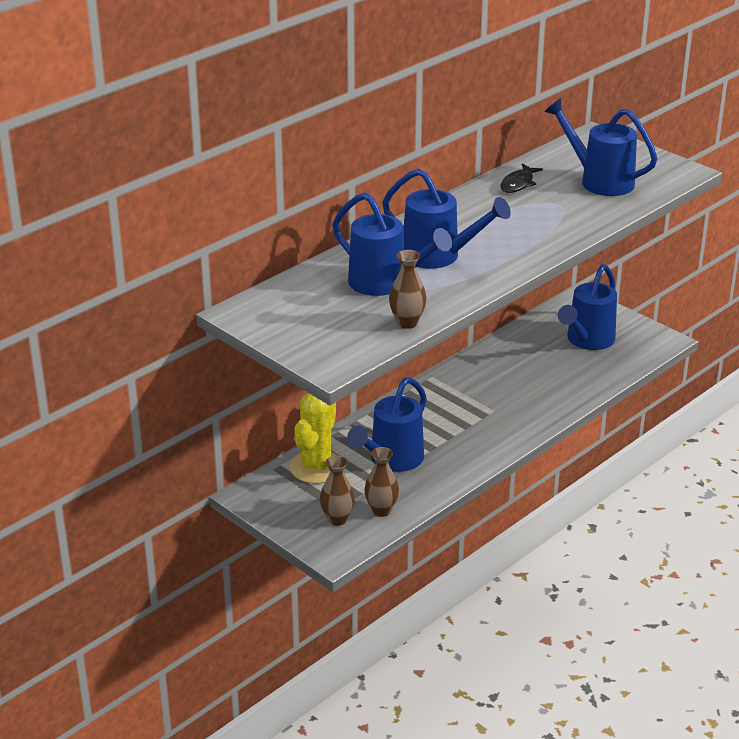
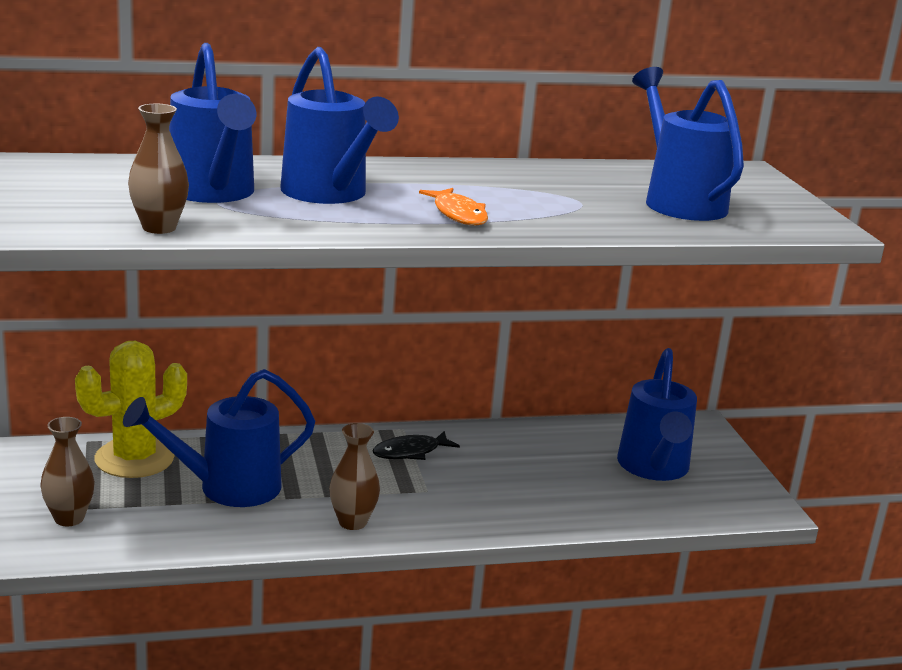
camera: 30 degrees right, 10 degrees down
brown vase [364,447,399,517] -> brown vase moved to [329,423,380,530]
black fish [501,164,543,193] -> black fish moved to [373,431,460,460]
blue watering can [558,264,617,350] -> blue watering can turned 60 degrees counterclockwise [617,348,697,481]
none -> orange fish [419,188,488,225]

